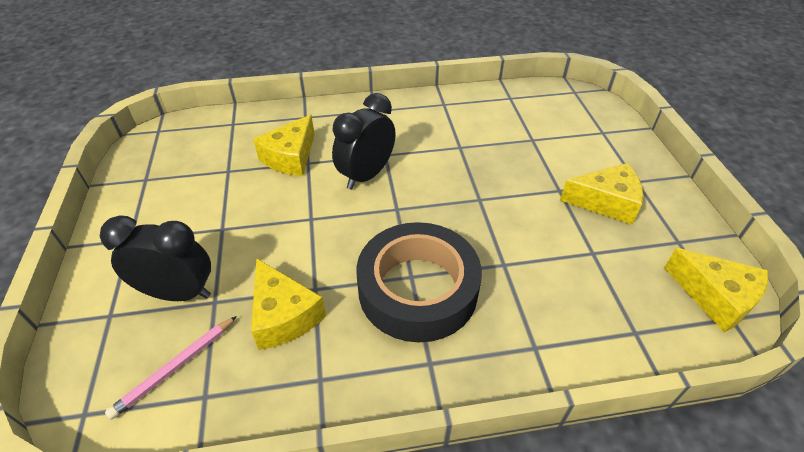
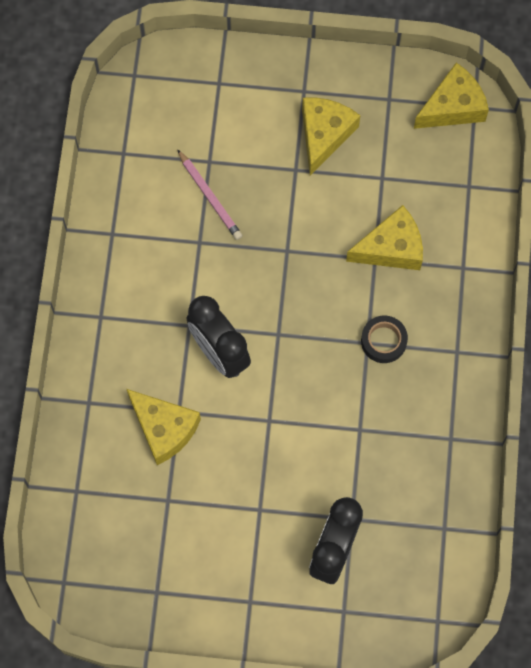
camera: 75 degrees left, 25 degrees up
pink pencil [105,316,237,420] -> pink pencil moved to [177,149,243,240]
yellow cheese [251,258,326,350] -> yellow cheese moved to [346,205,423,270]
black tape [356,222,482,342] -> black tape [361,316,408,363], size x0.42

